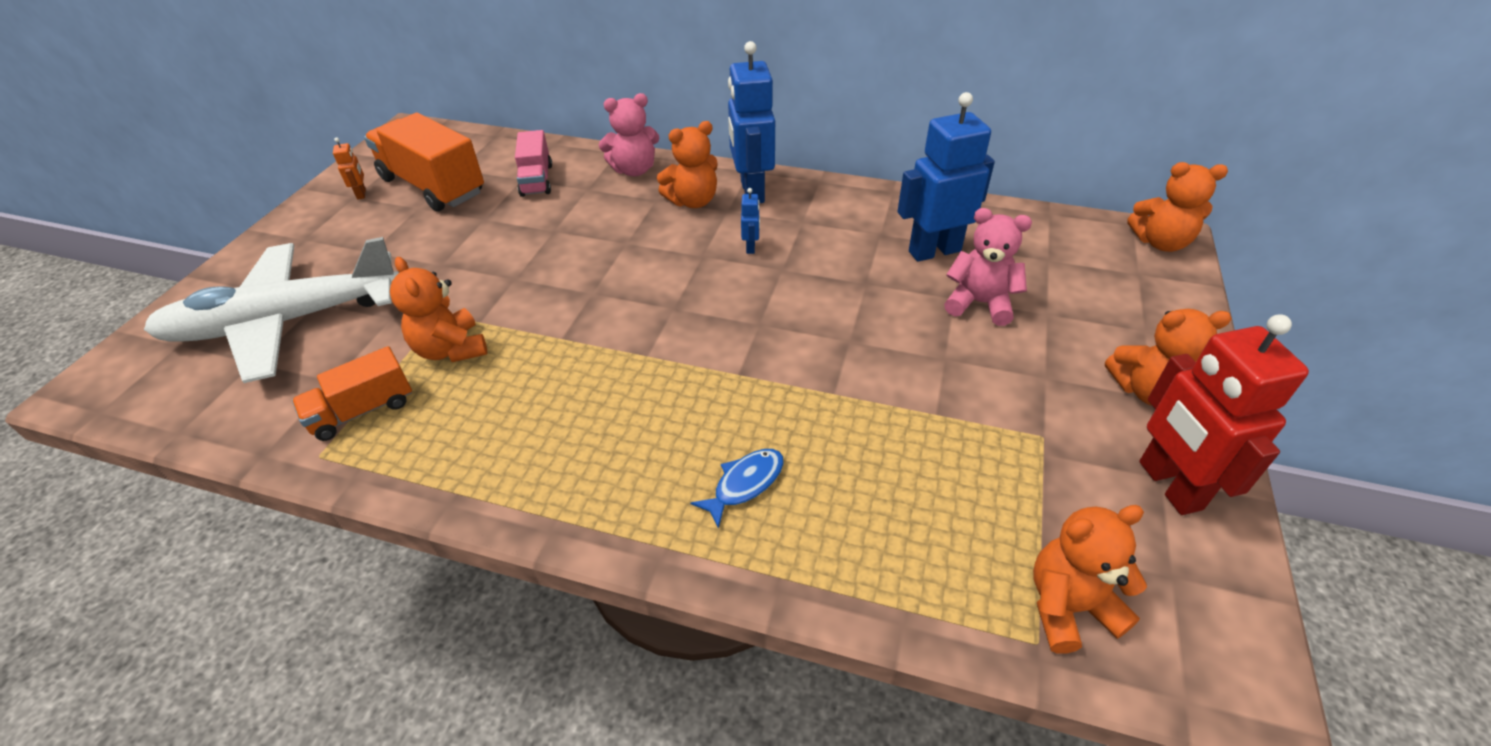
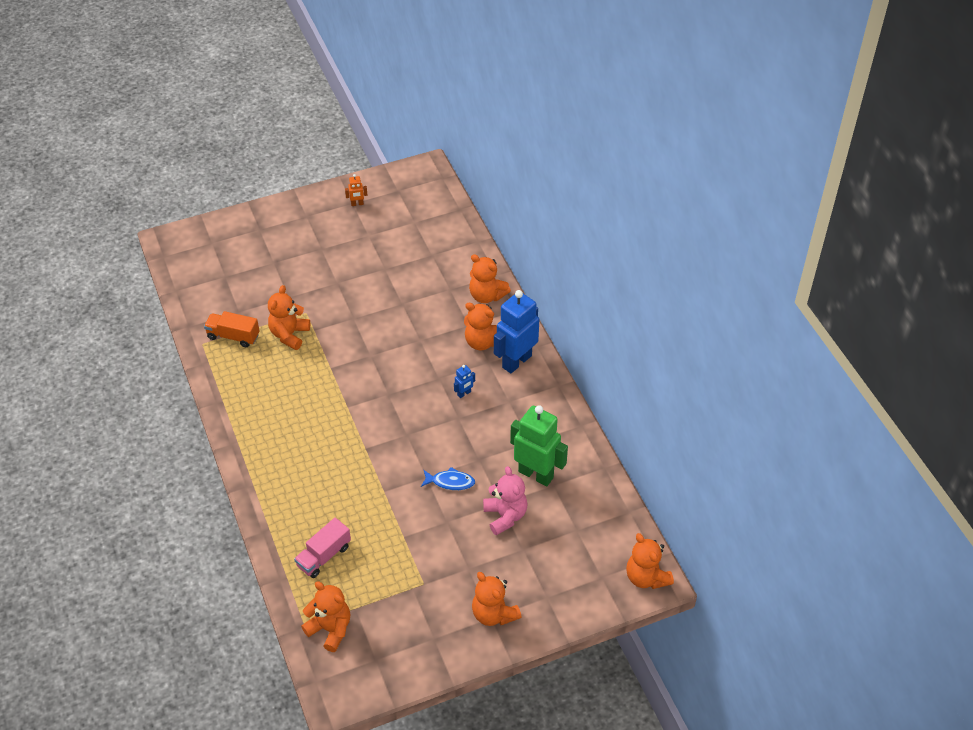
camera: 50 degrees right, 5 degrees up
white plane [144,237,399,383] -> none
orange robot [333,138,366,200] -> orange robot turned 45 degrees clockwise [345,174,367,206]
orange truck [364,113,484,212] -> none
pink truck [515,130,552,197] -> pink truck moved to [294,518,351,578]
pink teddy bear [599,93,660,176] -> orange teddy bear [469,254,511,303]
blue fish [690,449,784,529] -> blue fish moved to [421,467,475,490]
blue robot [897,92,995,262] -> green robot [510,405,568,486]
red robot [1139,314,1309,515] -> none

